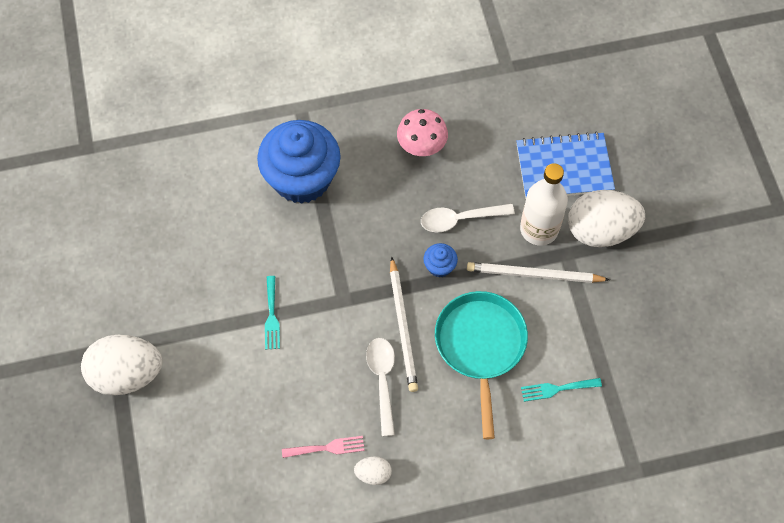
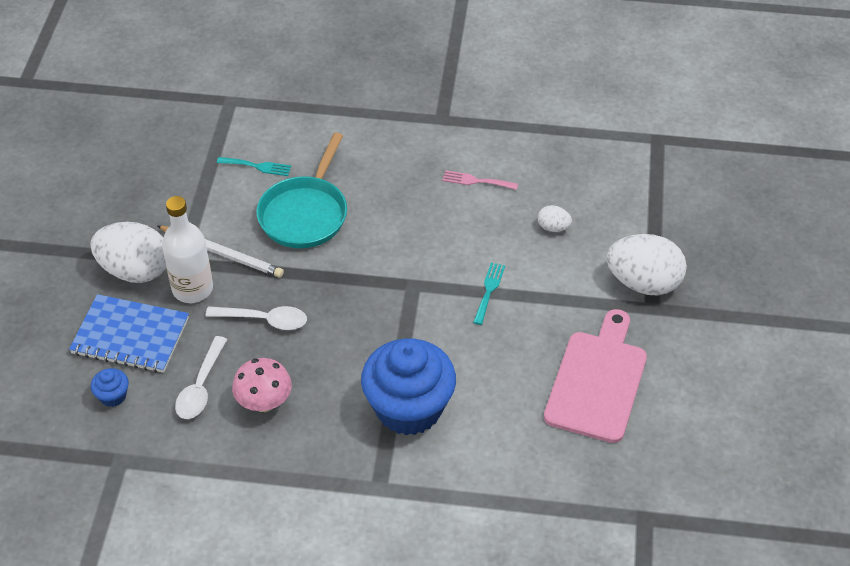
camera: 160 degrees left, 15 degrees down
white egg [354,456,392,485] -> white egg moved to [538,205,572,232]
white spoon [366,338,395,436] -> white spoon moved to [175,336,227,419]
white pencil [390,256,418,392] -> none
blue cupcake [423,243,458,277] -> blue cupcake moved to [91,368,129,407]
none -> pink cutting board [544,309,647,443]

